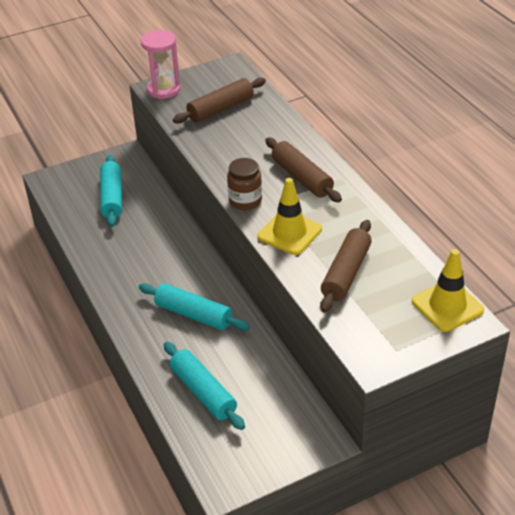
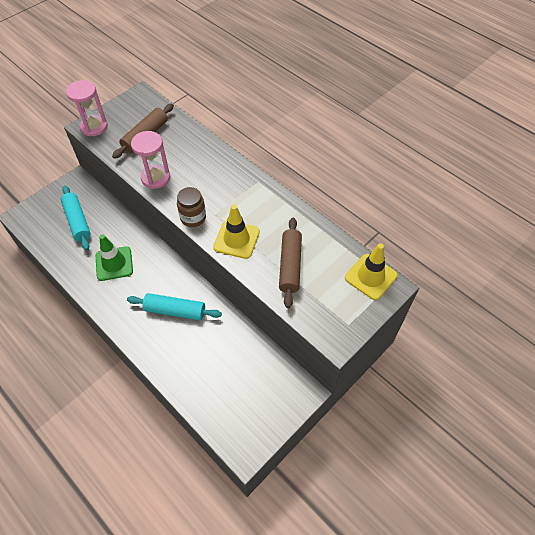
camera: 20 degrees left, 15 degrees up
turquoise rolling pin [163,342,245,430] -> none
brown rolling pin [265,138,342,202] -> none
none -> green traffic cone [96,234,133,281]
none -> pink hourglass [131,131,170,189]

